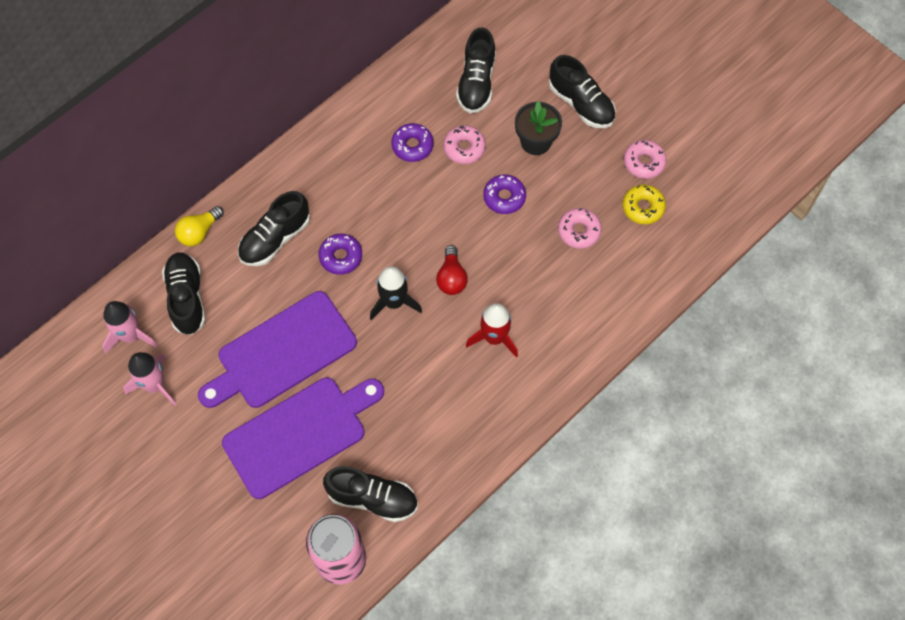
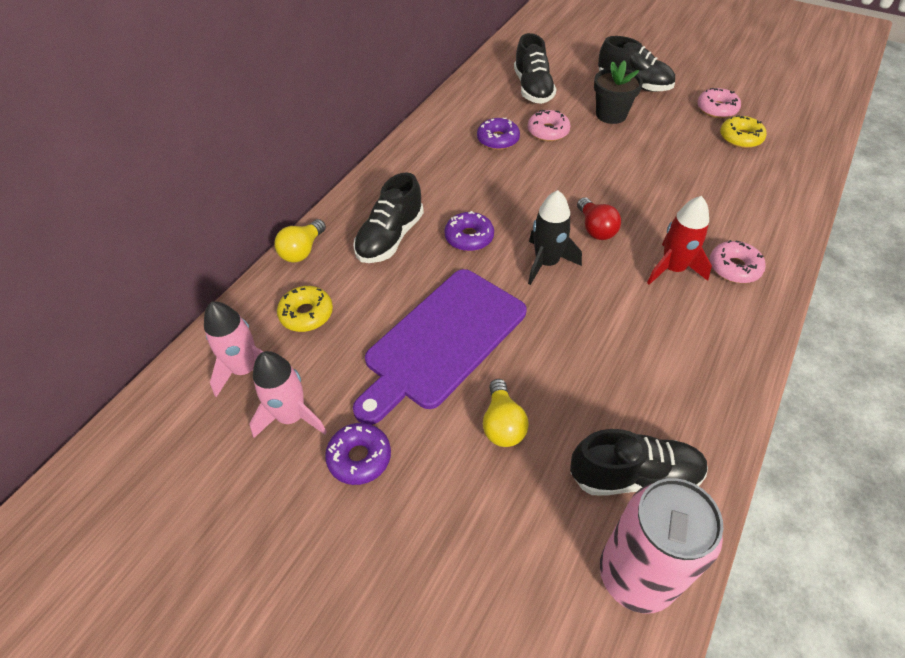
camera: 15 degrees left, 15 degrees down
black shoe [162,252,205,335] -> yellow donut [277,286,333,332]
purple cutting board [222,378,384,499] -> yellow light bulb [483,379,529,447]
purple donut [483,174,526,214] -> purple donut moved to [325,423,391,485]
pink donut [558,208,602,249] -> pink donut moved to [710,240,766,283]

